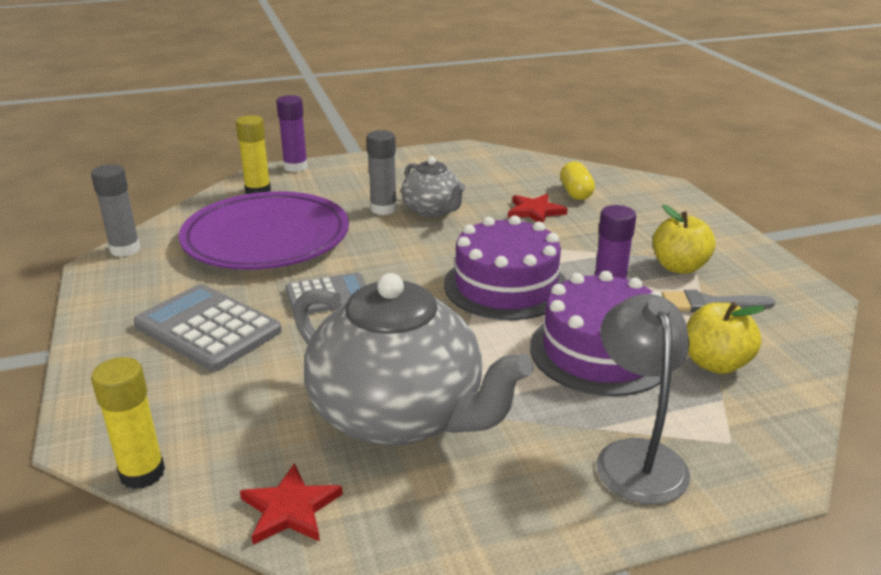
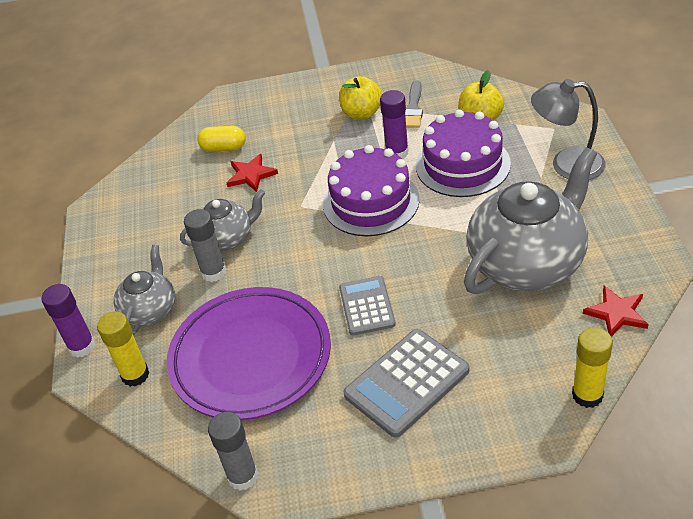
camera: 75 degrees left, 15 degrees up
none -> grey teapot [114,245,175,336]

